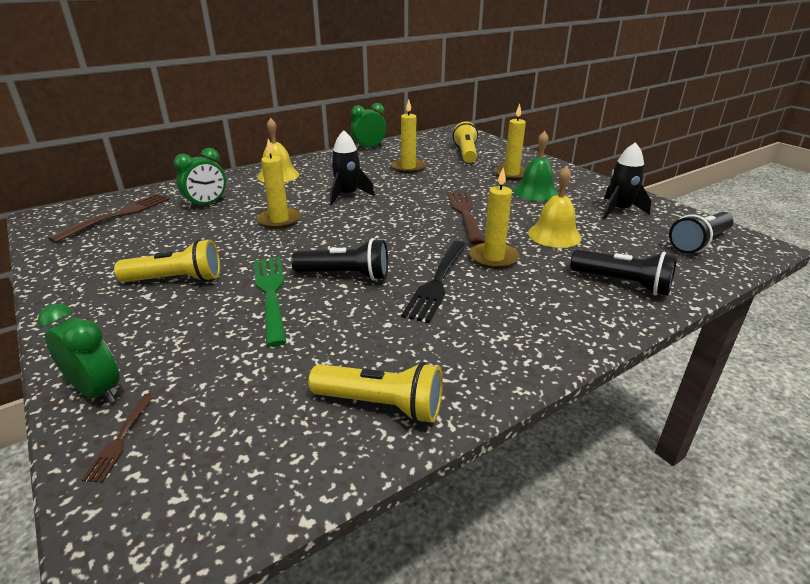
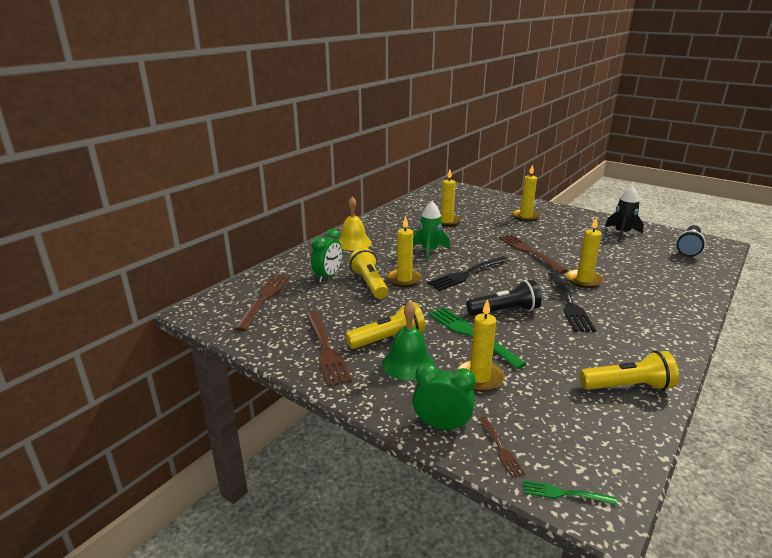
camera: 20 degrees left, 5 degrees down
black rocket [330,130,375,205] -> green rocket [413,201,450,261]
green clock [350,103,386,150] -> none
yellow flashlight [453,121,478,163] -> yellow flashlight moved to [349,248,388,299]
green bell [513,131,559,201] -> green bell moved to [382,301,435,381]
yellow bell [528,166,582,248] -> none
black flashlight [570,249,677,296] -> none
none -> brown fork [306,311,352,387]
none -> black fork [427,256,509,291]
none -> yellow candle [457,299,504,392]
none -> green fork [524,480,617,505]

